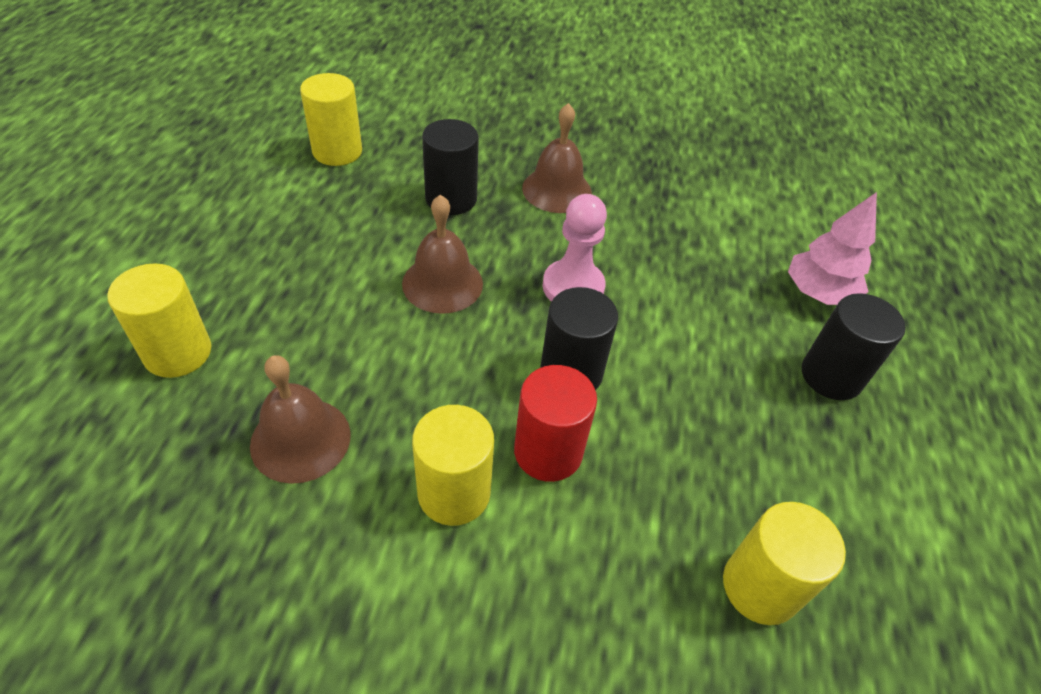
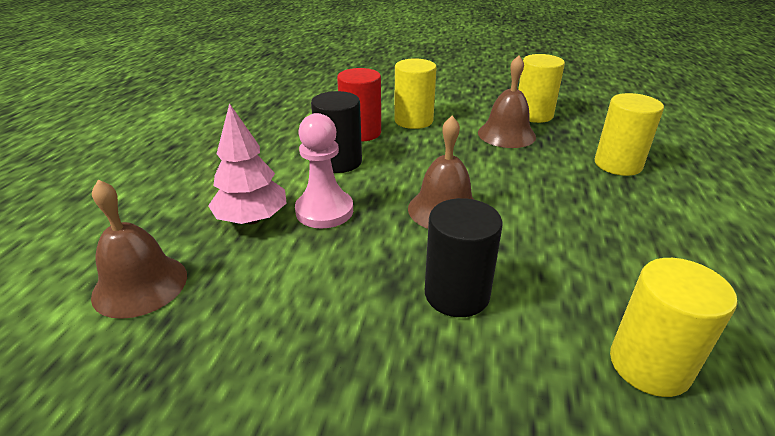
camera: 175 degrees left, 15 degrees down
brown bell [522,103,592,213] -> brown bell moved to [91,179,187,319]
yellow cylinder [723,502,846,625] -> yellow cylinder moved to [518,54,565,123]
pink tree [788,192,877,305] -> pink tree moved to [208,103,287,224]
black cylinder [802,293,906,400] -> none

